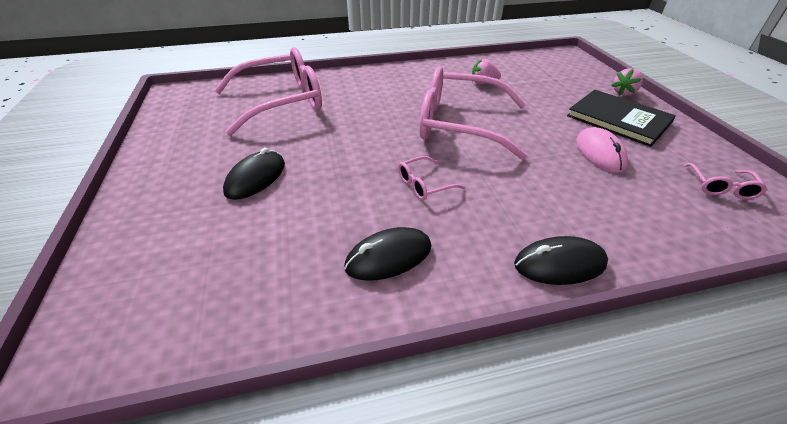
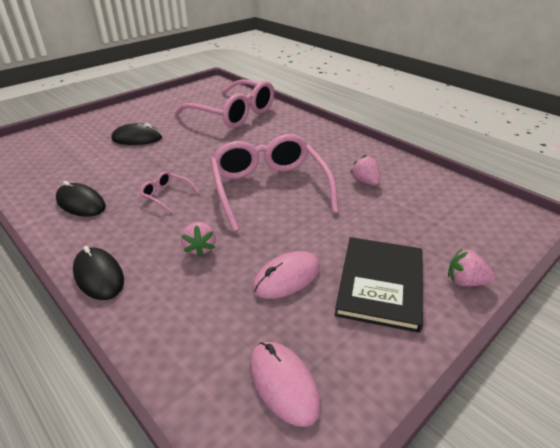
camera: 60 degrees right, 5 degrees down
pink glasses [684,163,768,200] -> pink mouse [250,342,321,427]
none -> pink strawberry [181,222,216,257]

